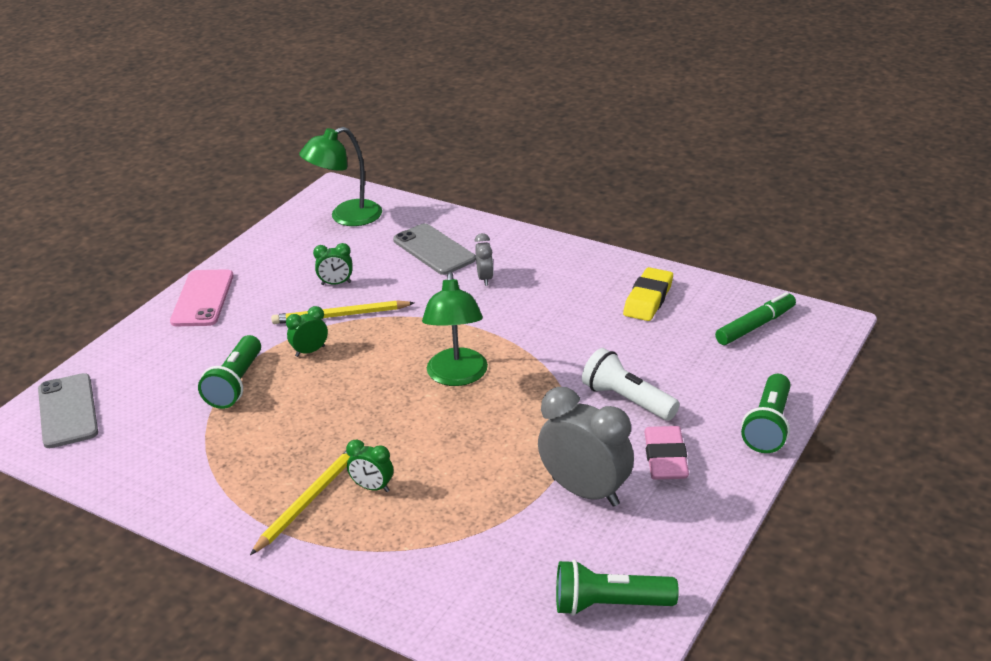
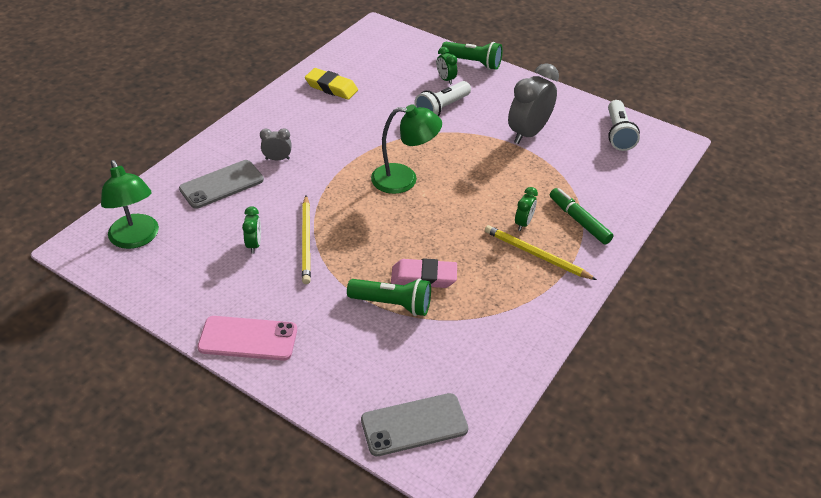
camera: 90 degrees left, 10 degrees up
green clock [286,306,328,357] -> green clock moved to [437,47,457,85]
green flashlight [556,560,679,616] -> white flashlight [608,100,640,151]
pink eraser [644,426,689,480] -> pink eraser moved to [391,258,457,288]
green marker [715,292,796,345] -> green marker moved to [550,188,613,245]

